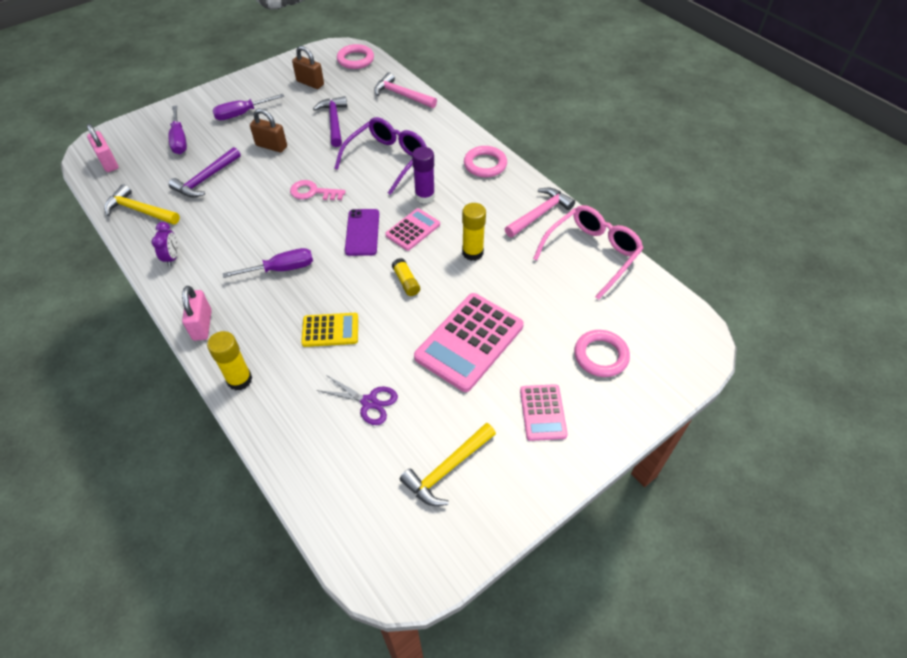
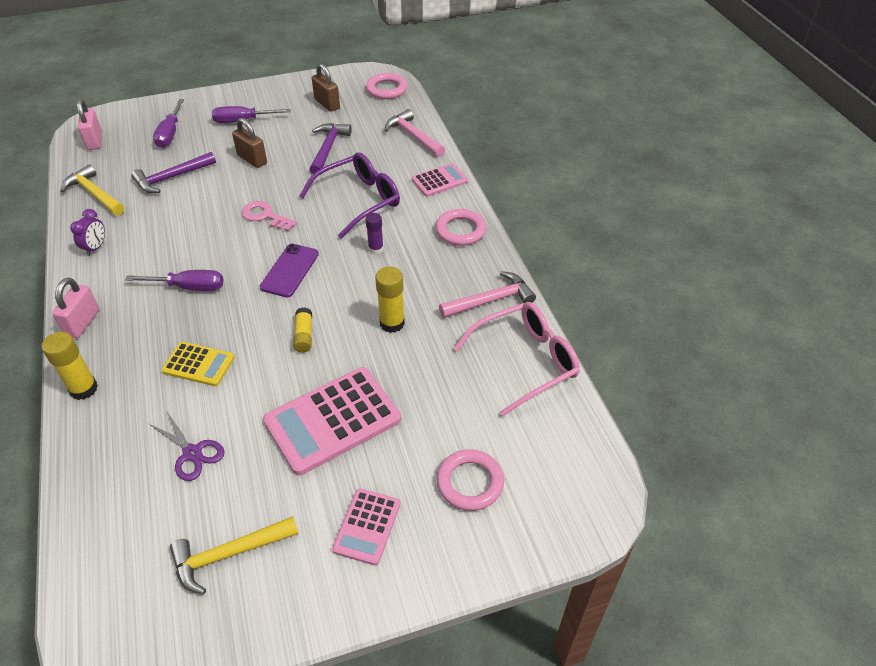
camera: 20 degrees right, 5 degrees down
pink calculator [385,208,440,251] -> pink calculator moved to [412,163,468,197]
purple glue stick [412,147,435,204] -> purple glue stick [365,213,384,254], size x0.67

